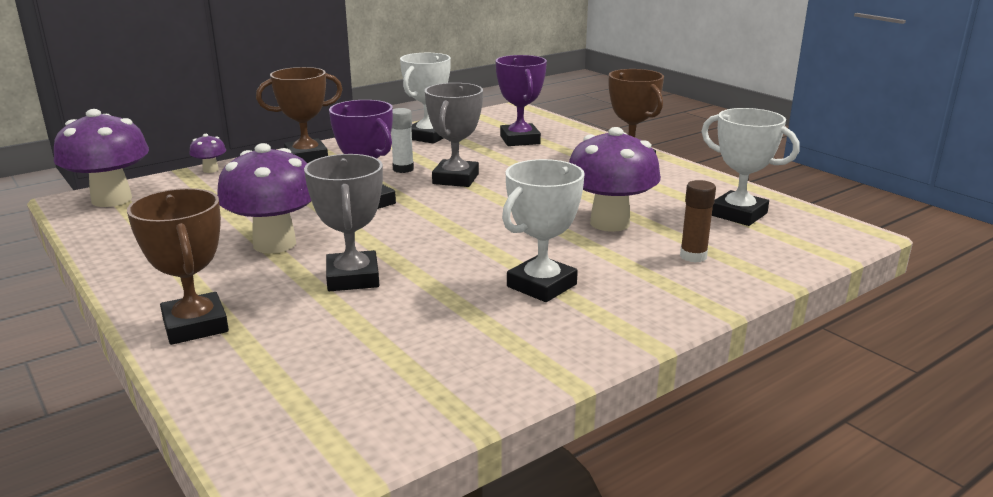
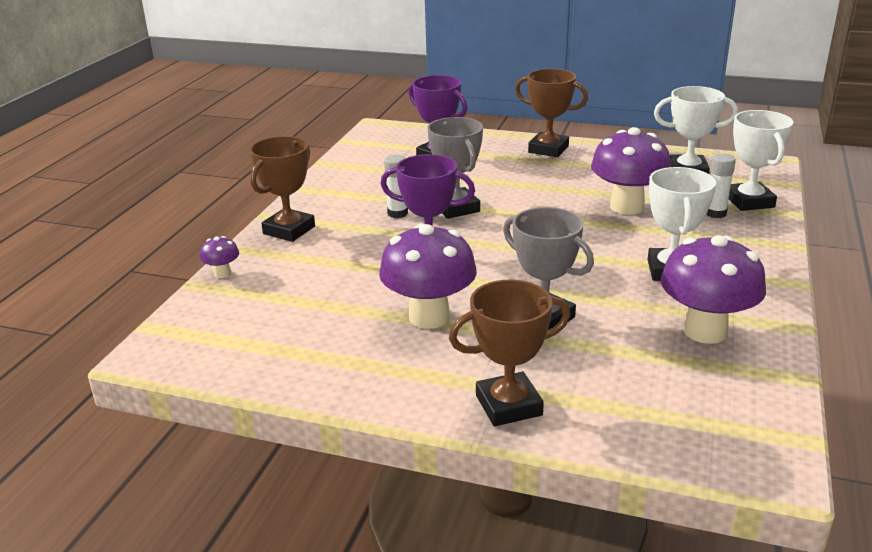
camera: 35 degrees left, 5 degrees up
purple mushroom [54,109,149,207] -> purple mushroom moved to [660,235,766,344]
brown trophy [127,188,229,345] -> brown trophy turned 45 degrees counterclockwise [449,280,570,426]
white trophy [400,53,451,144] -> white trophy moved to [729,110,793,211]
brown glue stick [680,180,716,263] -> white glue stick [706,153,736,218]

